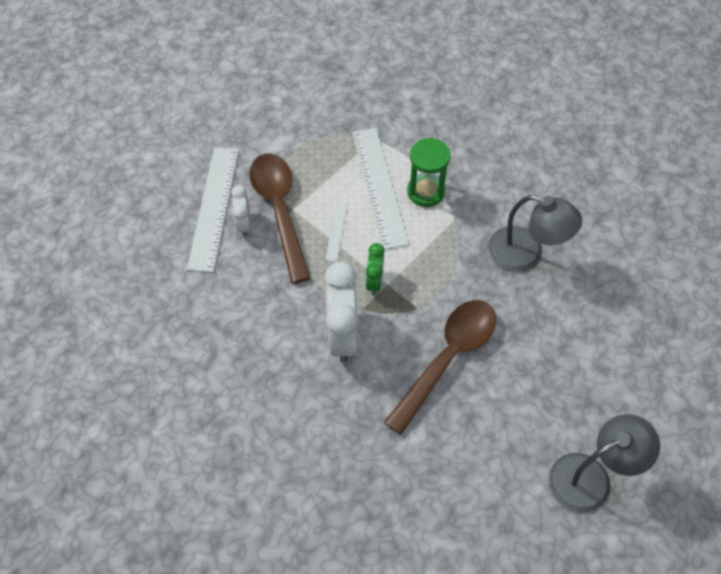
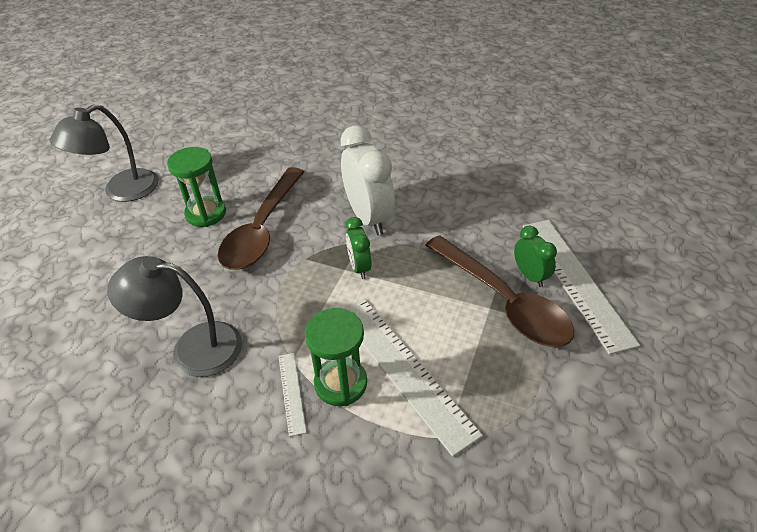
camera: 160 degrees right, 15 degrees down
white clock [231,185,251,236] -> green clock [514,226,557,287]
white ruler [325,203,348,262] -> white ruler moved to [279,353,307,437]
none -> green hourglass [167,147,226,227]

